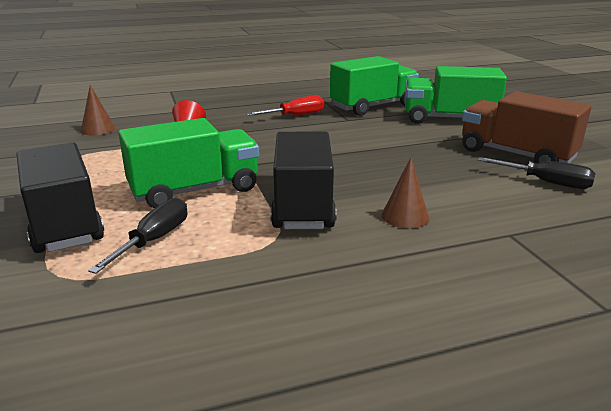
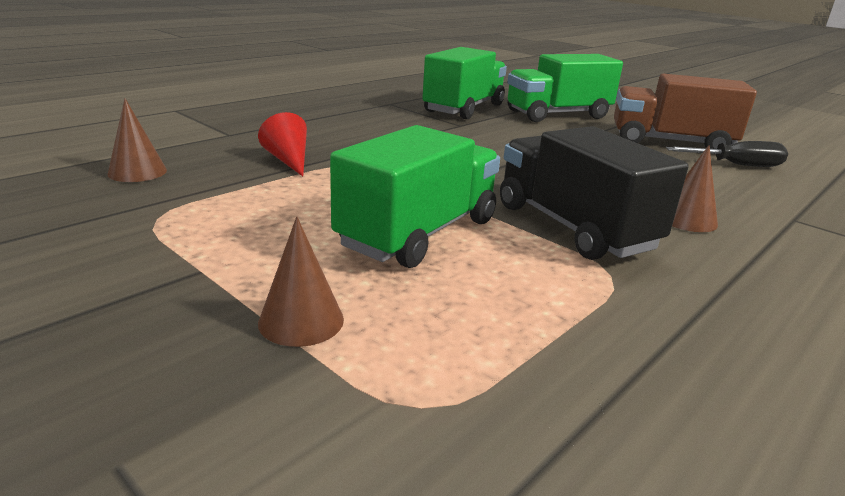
camera: 30 degrees left, 0 degrees up
black truck [16,142,104,253] -> brown cone [258,217,344,347]
black screwdriver [88,198,187,274] -> none
red screwdriver [246,95,324,116] -> none

